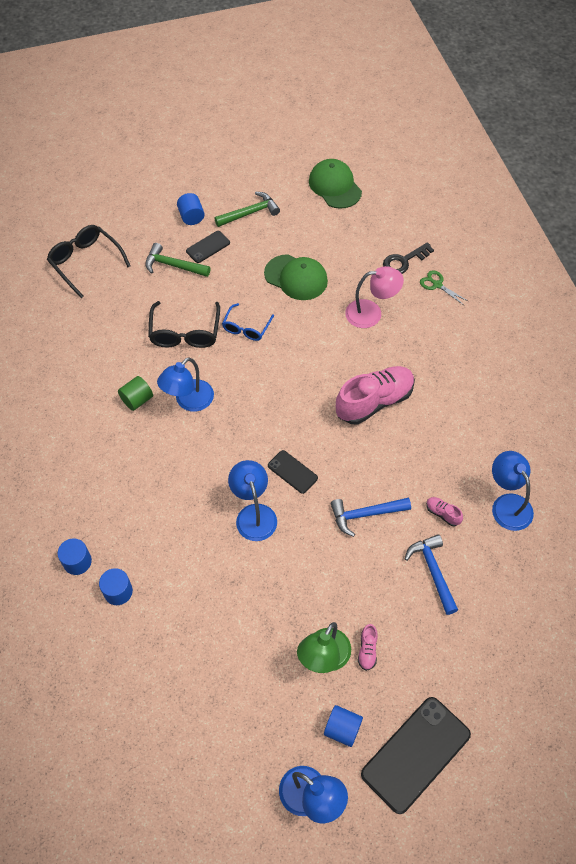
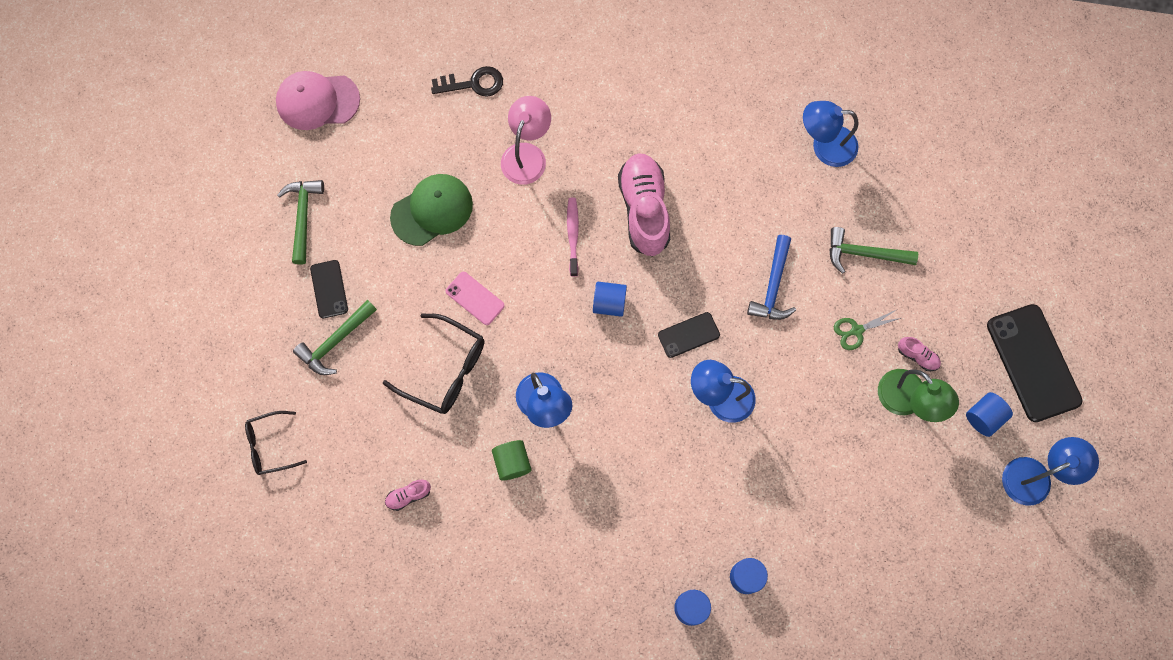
camera: 65 degrees left, 15 degrees up
black glasses [47,225,130,298] -> black glasses [245,411,307,475], size x0.65
blue cylinder [177,193,205,225] -> blue cylinder moved to [593,282,627,317]
blue glasses [222,303,274,341] -> pink phone [446,272,505,325]
green cap [309,159,362,209] -> pink cap [276,71,360,130]
black key [383,242,434,274] -> black key turned 90 degrees counterclockwise [431,66,503,97]
blue hammer [405,534,458,615] -> green hammer [829,227,918,274]
green scissors [420,270,468,305] -> green scissors moved to [834,310,901,350]
pink shoe [426,497,463,526] -> pink shoe moved to [385,480,431,511]
none -> pink toothbrush [567,198,579,277]

